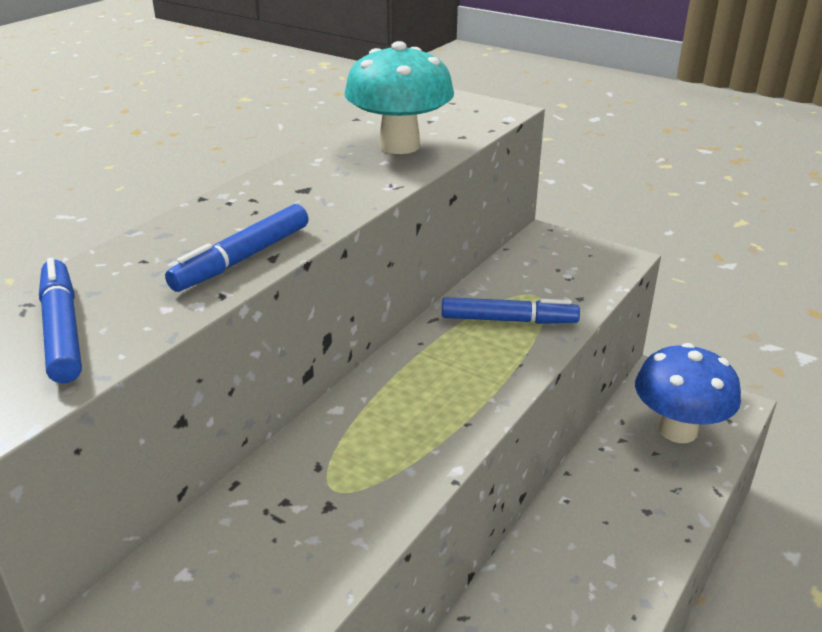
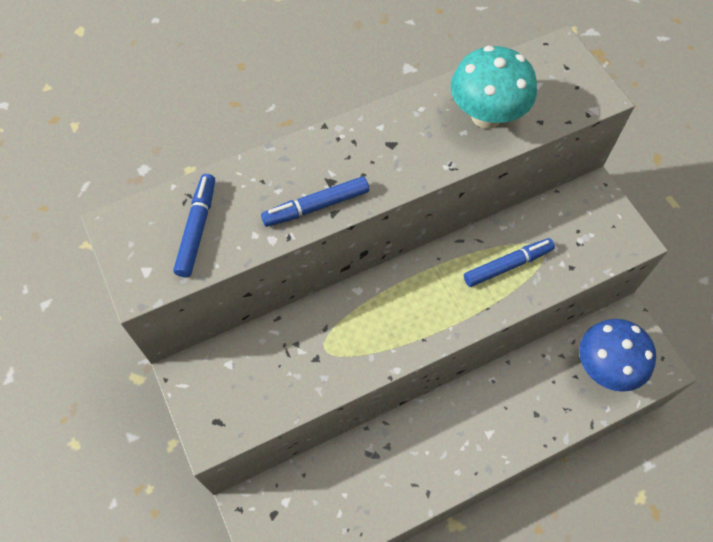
camera: 30 degrees right, 30 degrees up
blue marker [442,297,580,324] -> blue marker turned 60 degrees counterclockwise [464,238,555,287]

